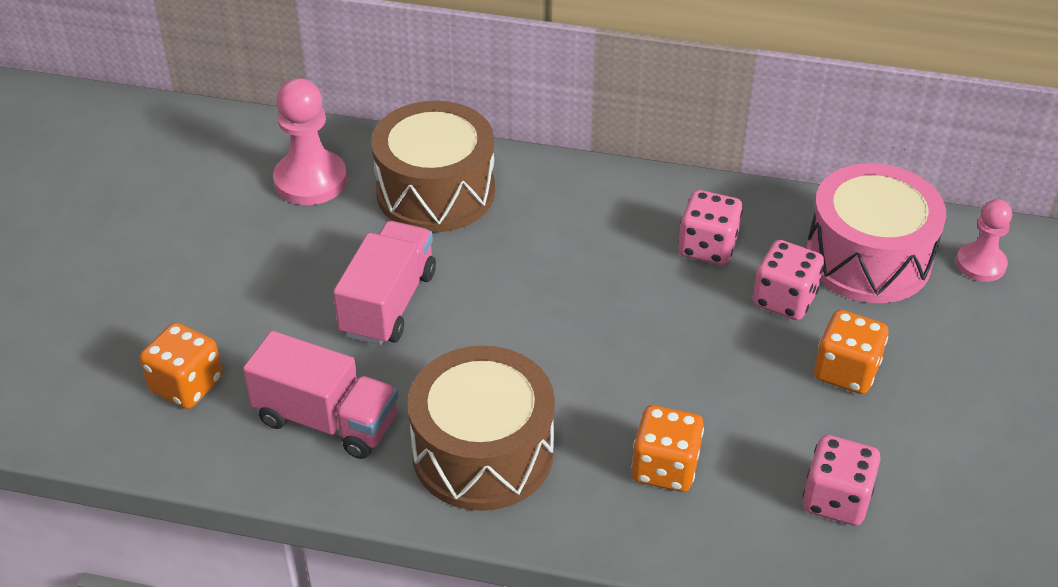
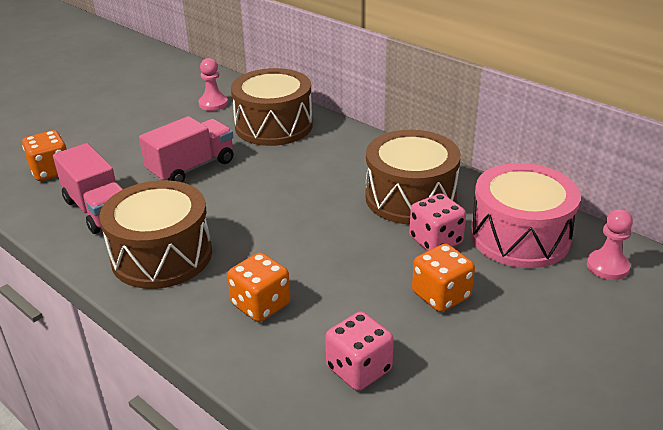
camera: 30 degrees right, 10 degrees down
pink pawn [273,78,347,205] -> pink pawn [199,58,228,111], size x0.64
pink dice [678,190,743,265] -> brown drum [365,130,461,225]

